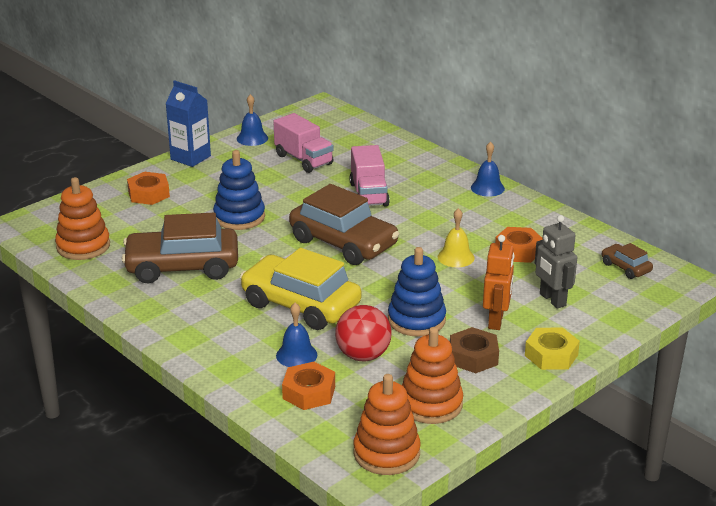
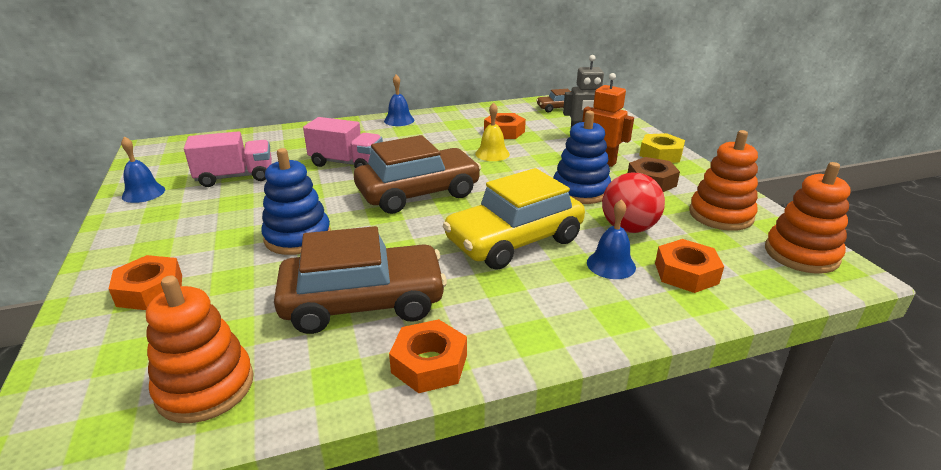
camera: 65 degrees left, 0 degrees up
brown car [122,213,238,283] -> brown car turned 120 degrees counterclockwise [274,226,447,334]
blue carton [165,80,211,167] -> none
none -> orange nut [389,319,467,393]

